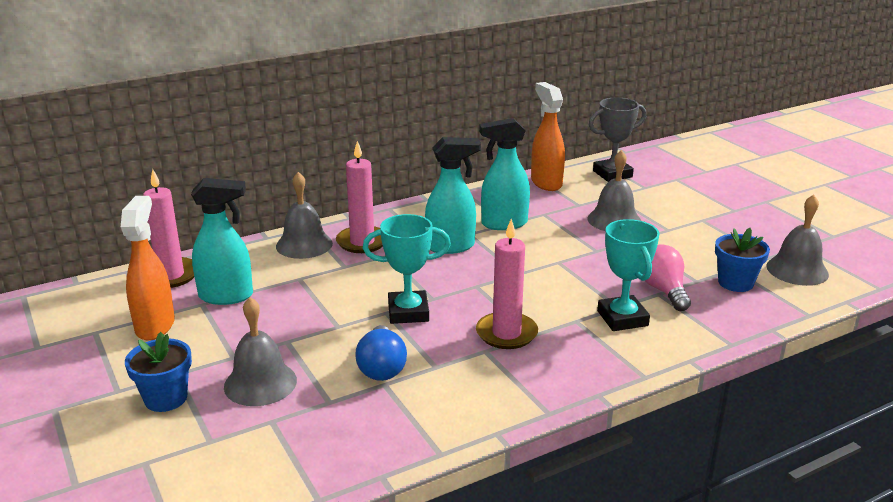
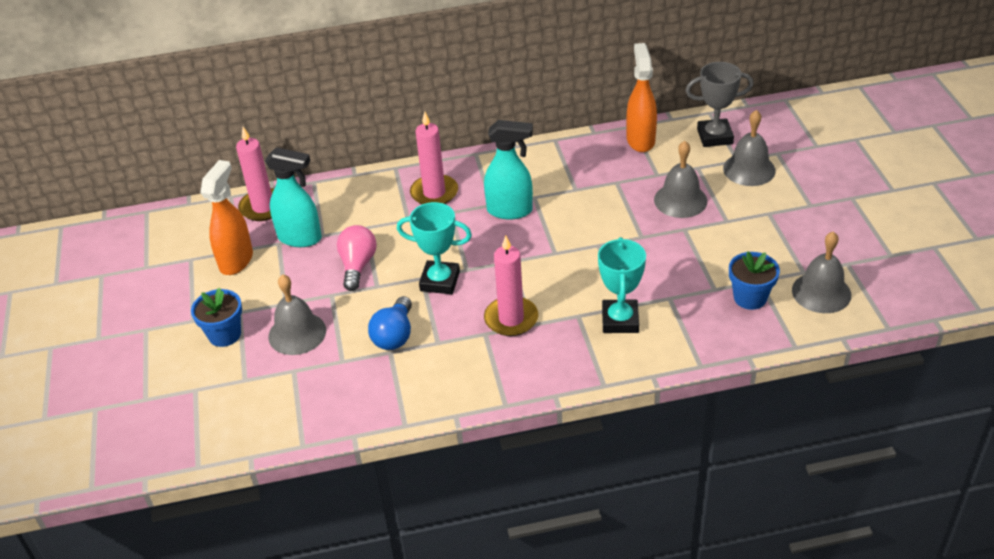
camera: 20 degrees right, 15 degrees up
grey bell [276,172,333,259] -> grey bell moved to [723,110,776,186]
turquoise spray bottle [479,118,530,230] -> none
pink light bulb [645,244,691,311] -> pink light bulb moved to [337,225,377,291]

